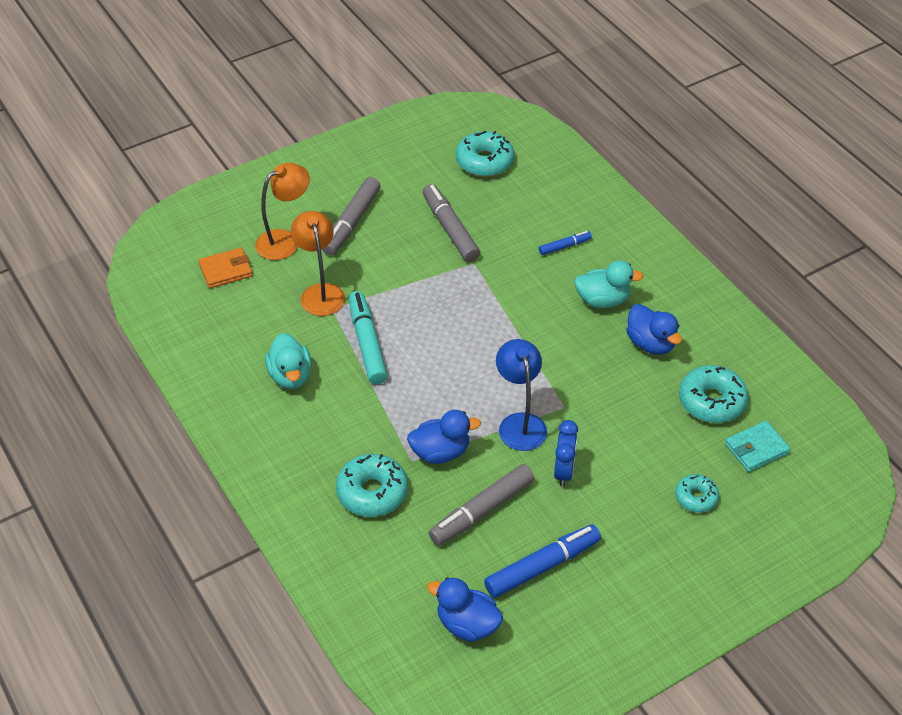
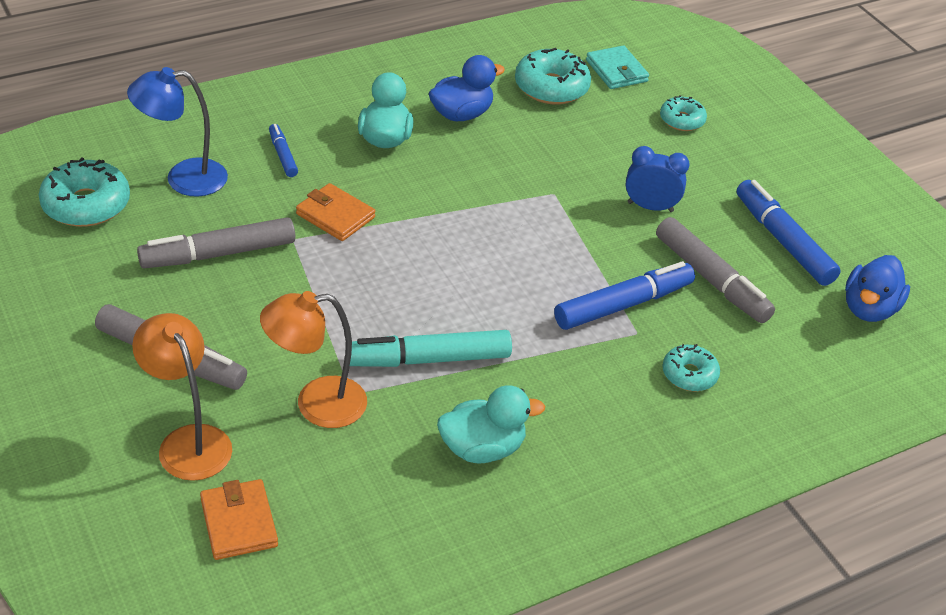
camera: 90 degrees left, 5 degrees down
turquoise donut [336,454,408,517] -> turquoise donut [663,344,720,391], size x0.60
blue duck [407,410,481,464] -> blue marker [554,261,695,330]
blue lamp [496,339,547,451] -> blue lamp moved to [127,67,228,197]
none -> orange wallet [296,183,376,241]

